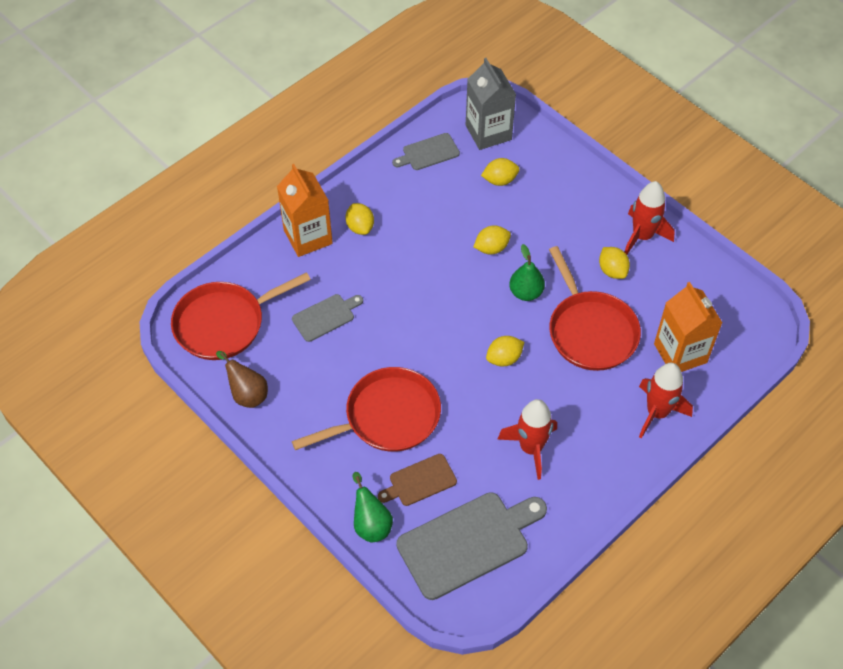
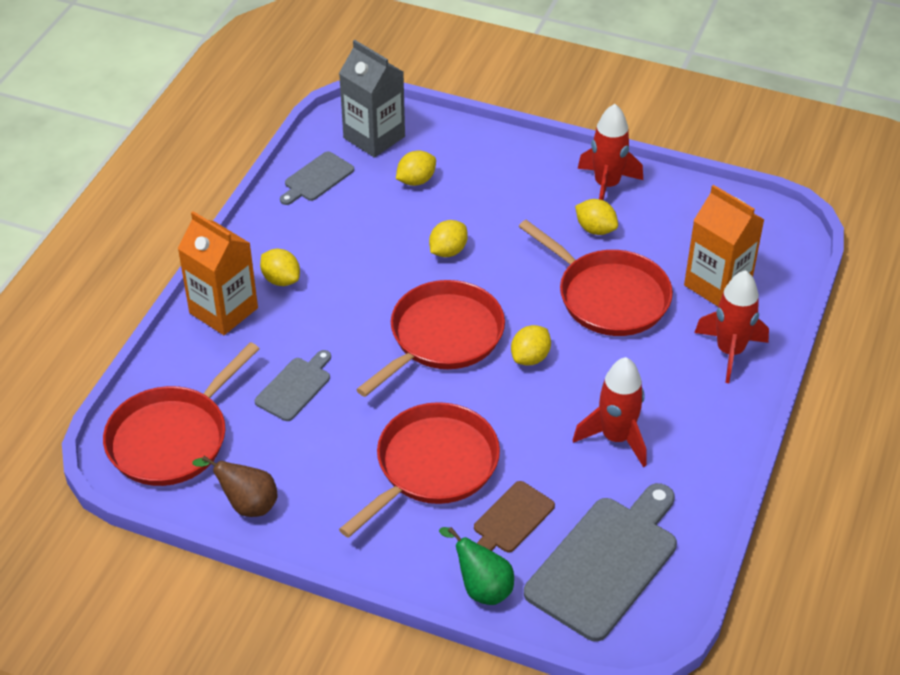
camera: 25 degrees left, 10 degrees down
green pear [509,244,545,301] -> none
none -> red pan [356,280,505,397]

